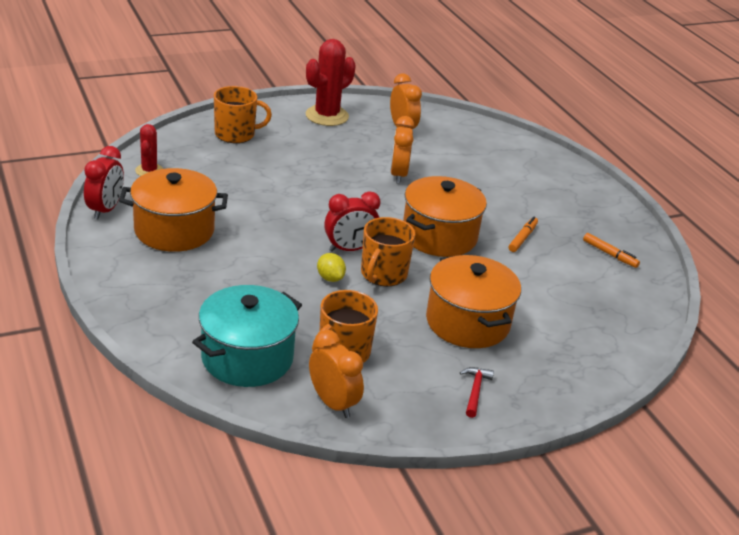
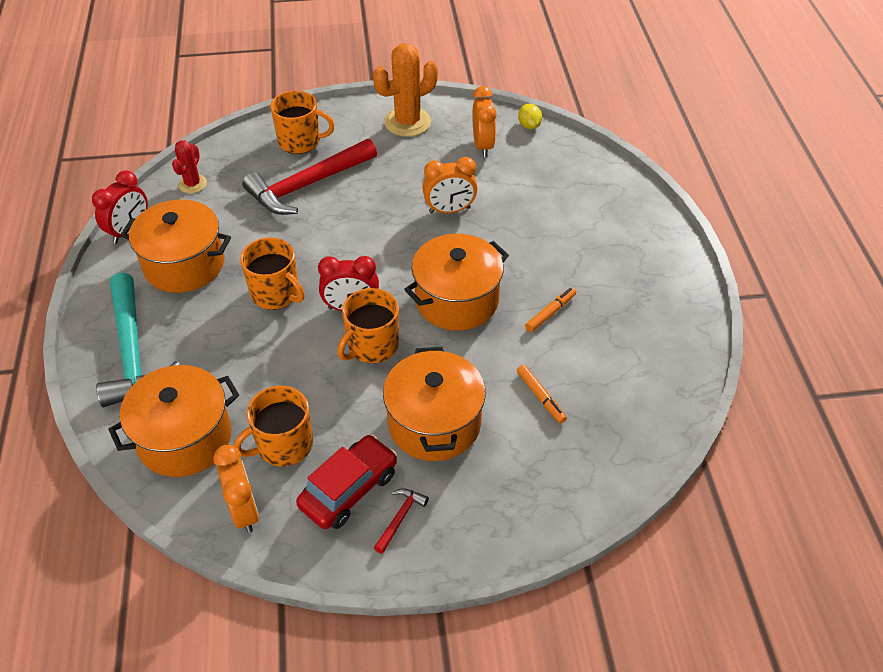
camera: 20 degrees right, 15 degrees up
turquoise pot [192,285,302,387] -> orange pot [108,365,239,477]
red cactus [306,39,356,126] -> orange cactus [373,43,438,137]
yellow lemon [317,253,346,282] -> yellow lemon moved to [518,104,542,129]
orange clock [390,116,414,184] -> orange clock turned 120 degrees counterclockwise [422,157,478,213]
orange marker [583,233,640,268] -> orange marker moved to [517,365,567,423]
none -> turquoise hammer [96,272,180,408]
none -> orange mug [240,237,305,310]
none -> red hammer [242,139,377,215]
none -> red car [296,434,397,529]

